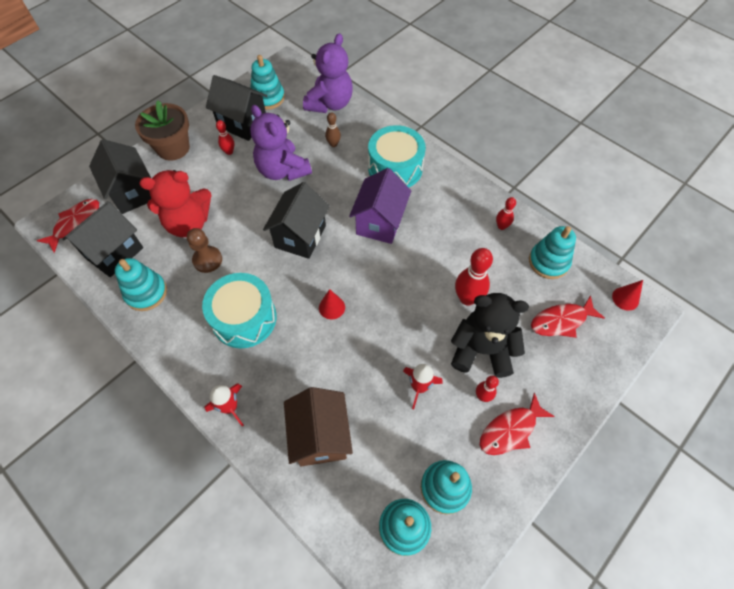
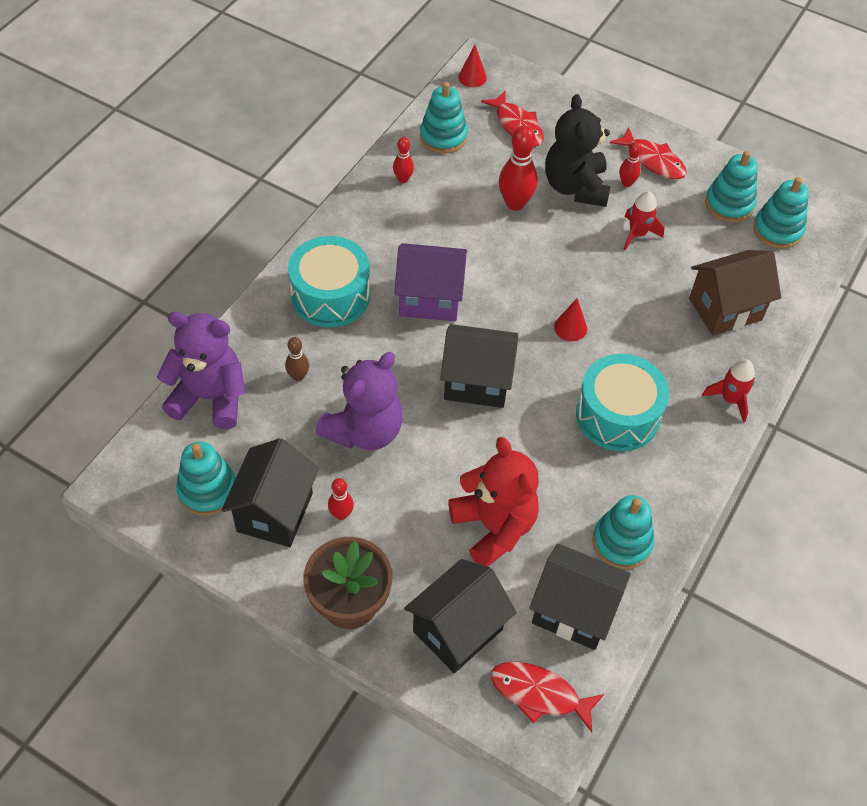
camera: 105 degrees left, 5 degrees down
brown pawn [187,228,222,273] -> none

